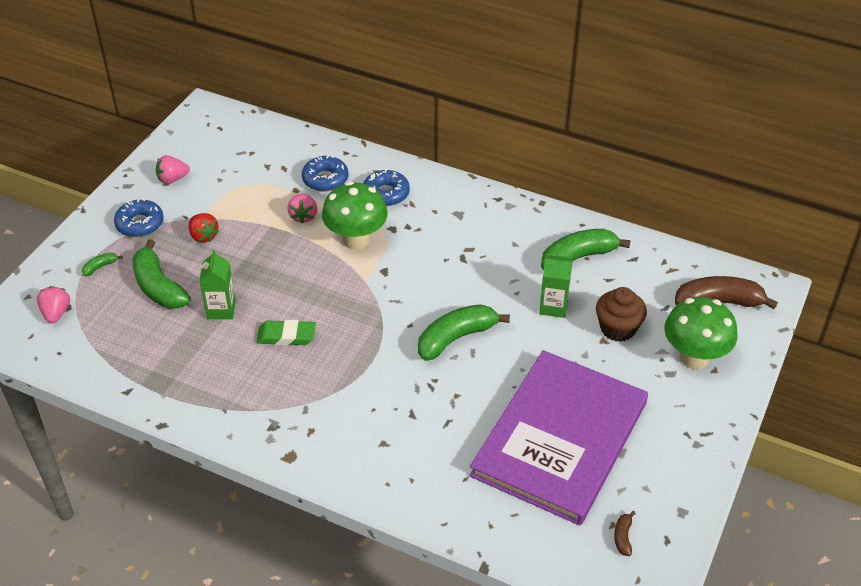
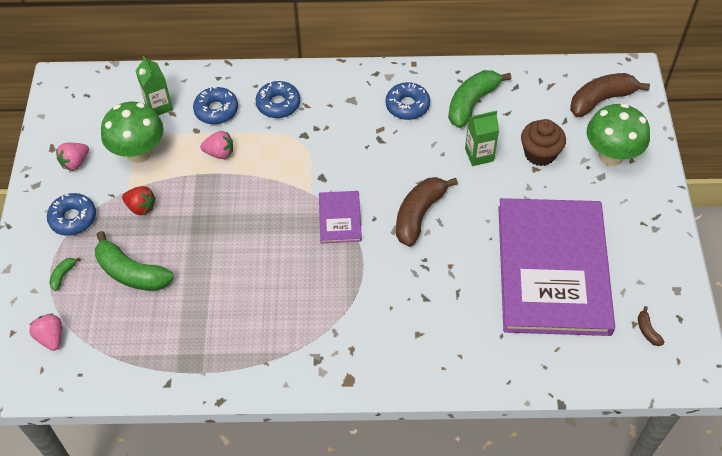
camera: 25 degrees left, 10 degrees up
green carton [199,249,236,319] -> green carton moved to [135,56,173,115]
green eraser [256,320,316,346] -> none
pink strawberry [287,194,317,224] -> pink strawberry turned 60 degrees counterclockwise [200,131,233,159]
green mushroom [322,181,388,250] -> green mushroom moved to [101,102,164,163]
green banana [418,304,510,361] -> brown banana [396,177,458,247]
none -> purple book [319,191,362,243]
none -> blue donut [385,82,430,120]

